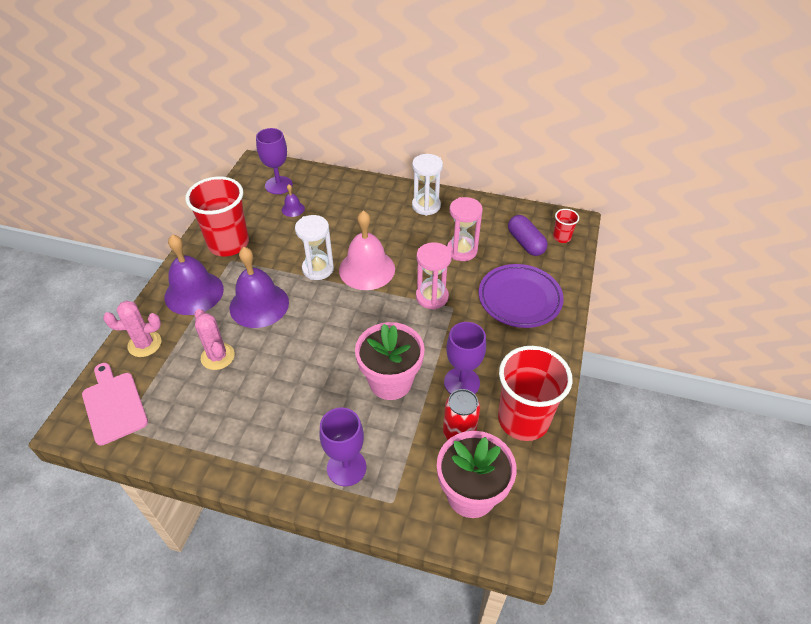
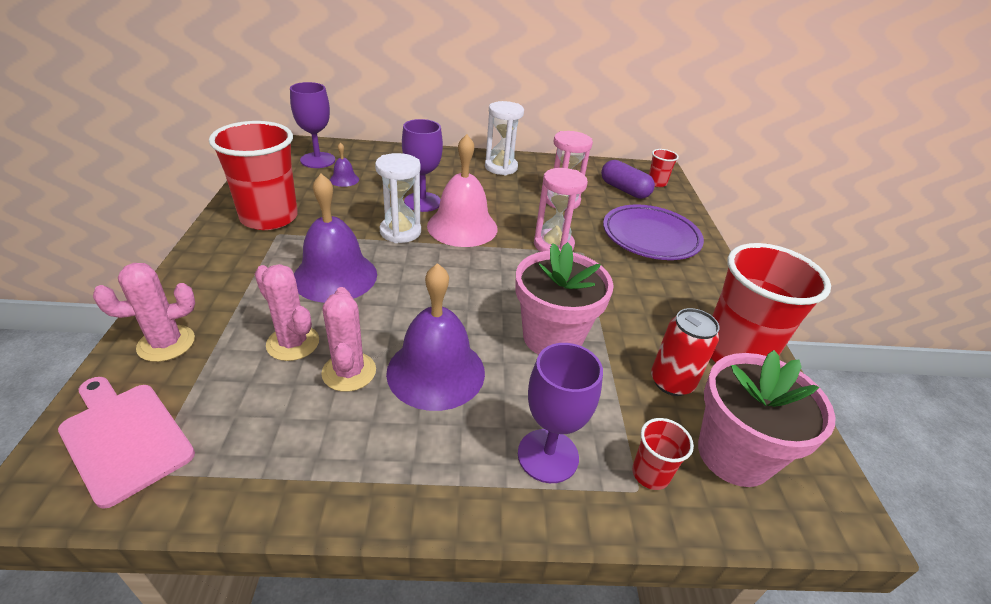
camera: 20 degrees left, 10 degrees down
purple bell [165,234,224,315] -> purple bell moved to [386,263,485,411]
purple goblet [444,322,486,394] -> purple goblet moved to [402,119,443,212]
none -> pink cactus [321,287,376,392]
none -> red cup [632,418,694,490]

